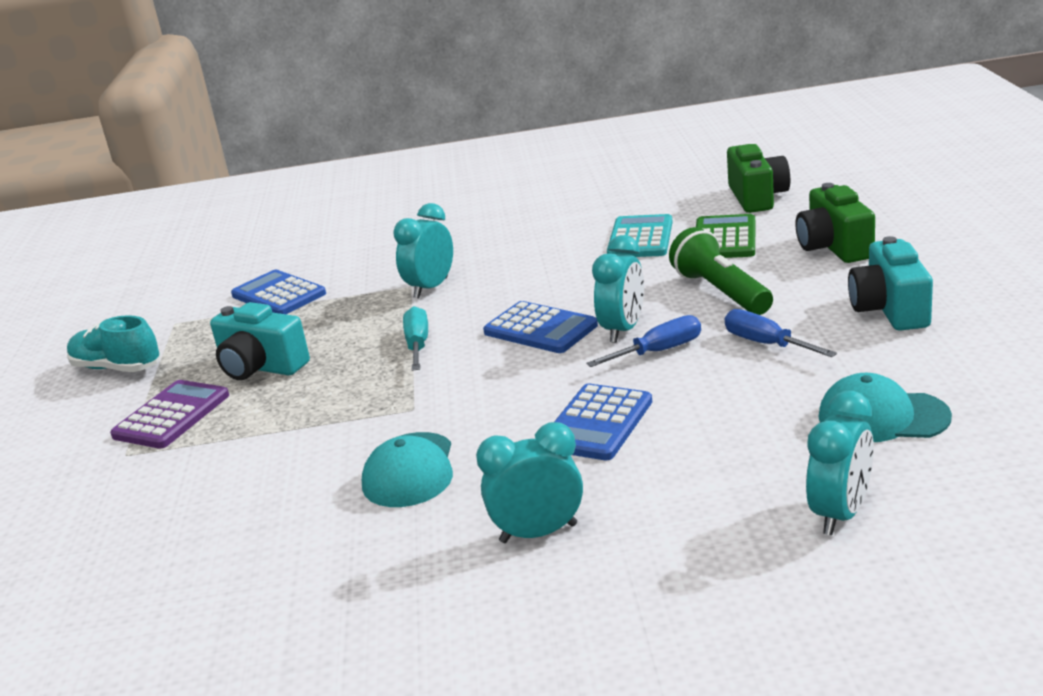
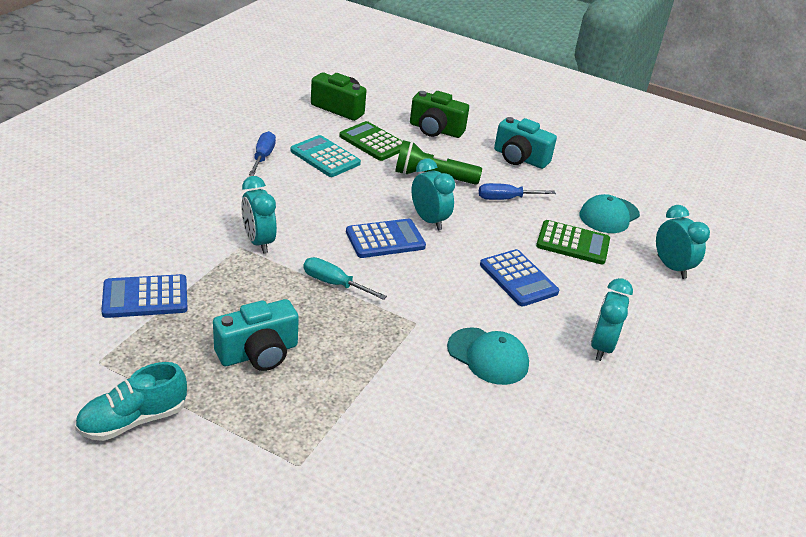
camera: 65 degrees left, 10 degrees up
purple calculator [110,380,229,449] -> none
blue screwdriver [586,315,701,367] -> blue screwdriver moved to [249,131,276,176]
none -> green calculator [536,220,610,264]

